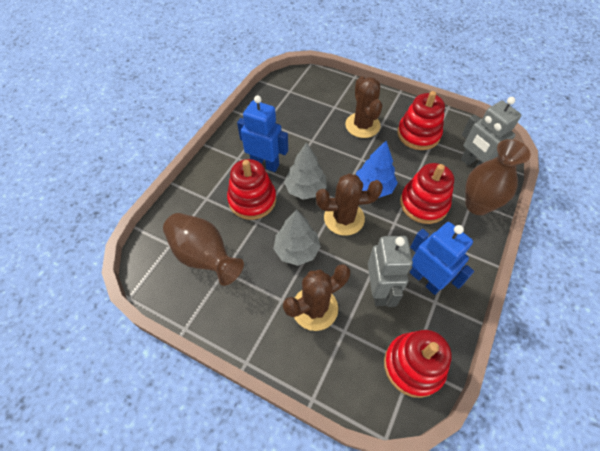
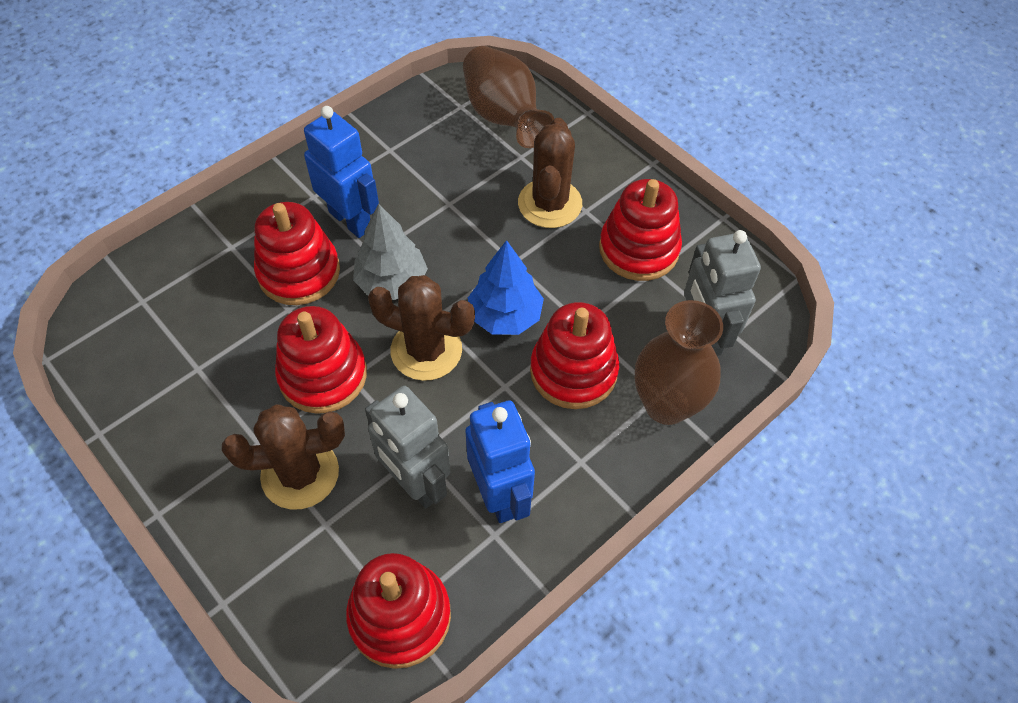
camera: 20 degrees right, 0 degrees up
brown vase [163,213,244,286] -> brown vase moved to [463,46,554,148]
grey tree [273,209,321,266] -> red stacking toy [275,306,367,414]
grey robot [368,236,413,307] -> grey robot turned 120 degrees clockwise [365,386,450,508]

